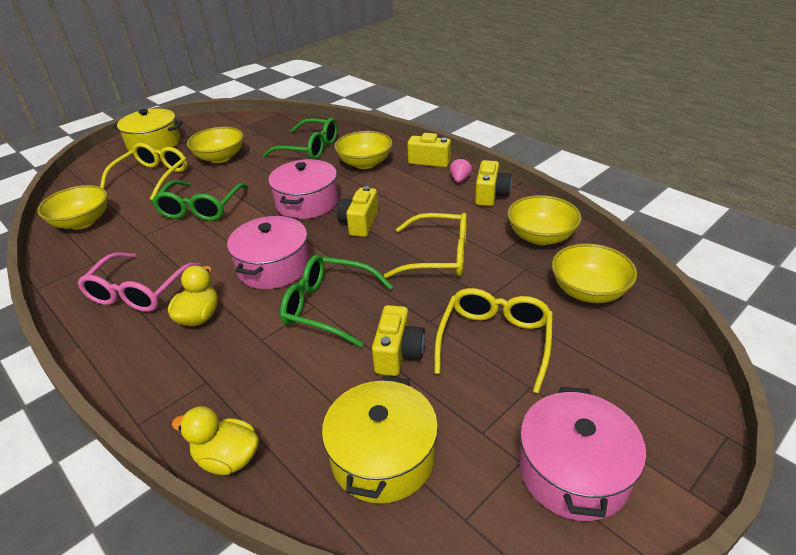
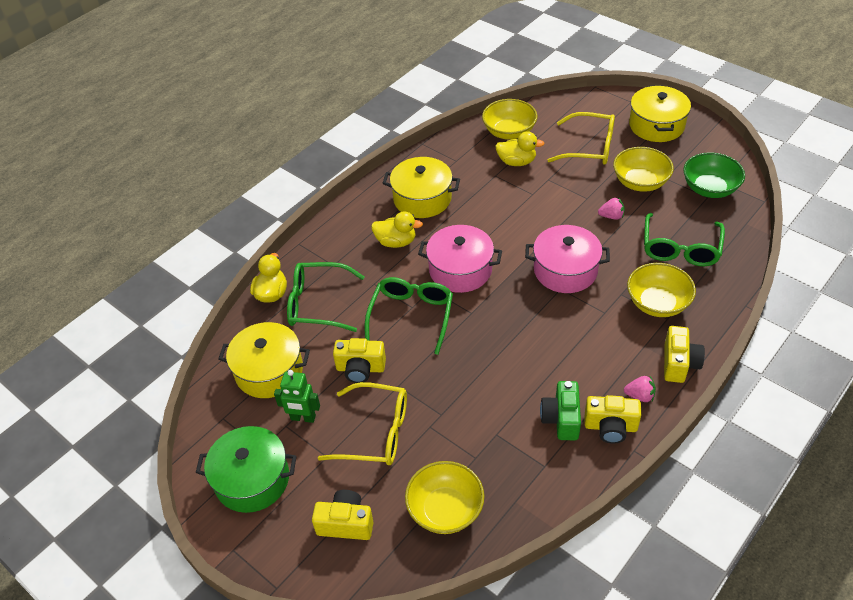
camera: 85 degrees right, 10 degrees up
pink glasses [77,253,201,312] -> yellow pot [382,157,460,218]
green glasses [152,180,249,221] -> green glasses moved to [287,262,365,332]
yellow camera [337,186,378,237] -> yellow camera moved to [312,490,374,540]
yellow glasses [384,213,467,278] -> none
yellow bowl [507,195,581,245] -> none
pink pot [519,387,646,521] -> green pot [196,426,297,513]
none -> green robot [274,370,320,423]
none -> yellow duck [495,131,545,166]
none -> green camera [540,381,581,440]
none -> pink strawberry [598,197,625,220]
none -> green bowl [683,152,745,198]

